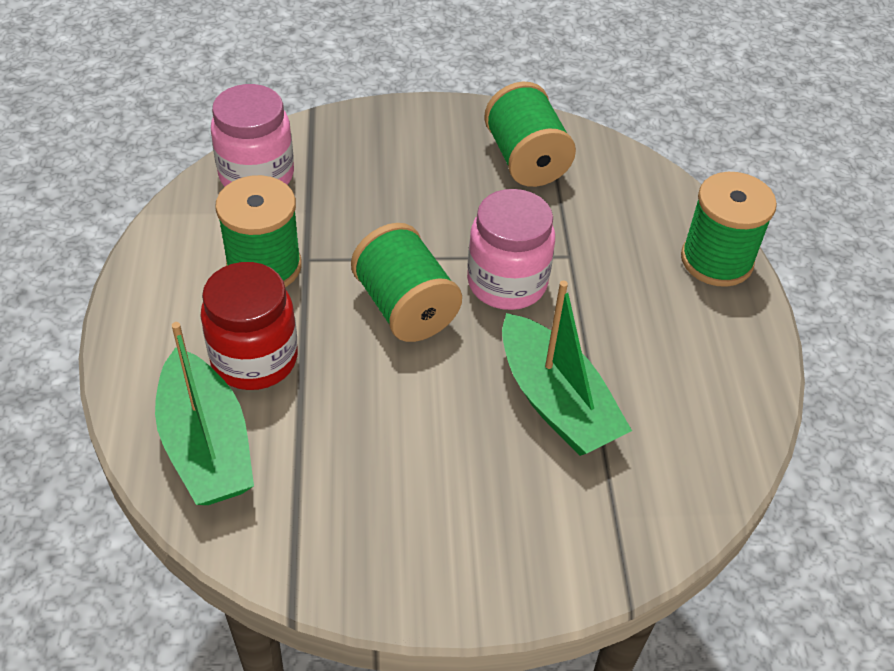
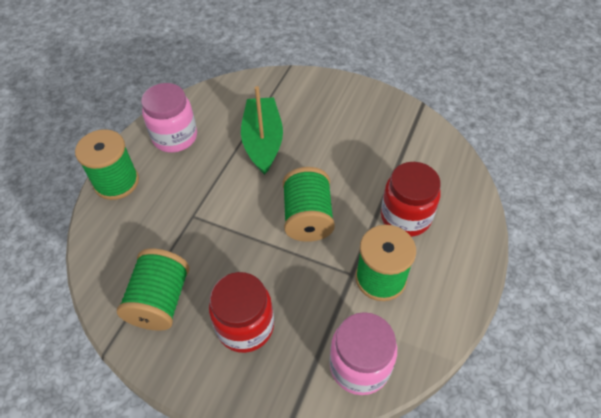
camera: 150 degrees left, 5 degrees up
green boat [155,322,254,505] -> none
pink jar [467,189,555,310] -> pink jar moved to [141,83,197,153]
none -> red jar [209,272,274,353]

